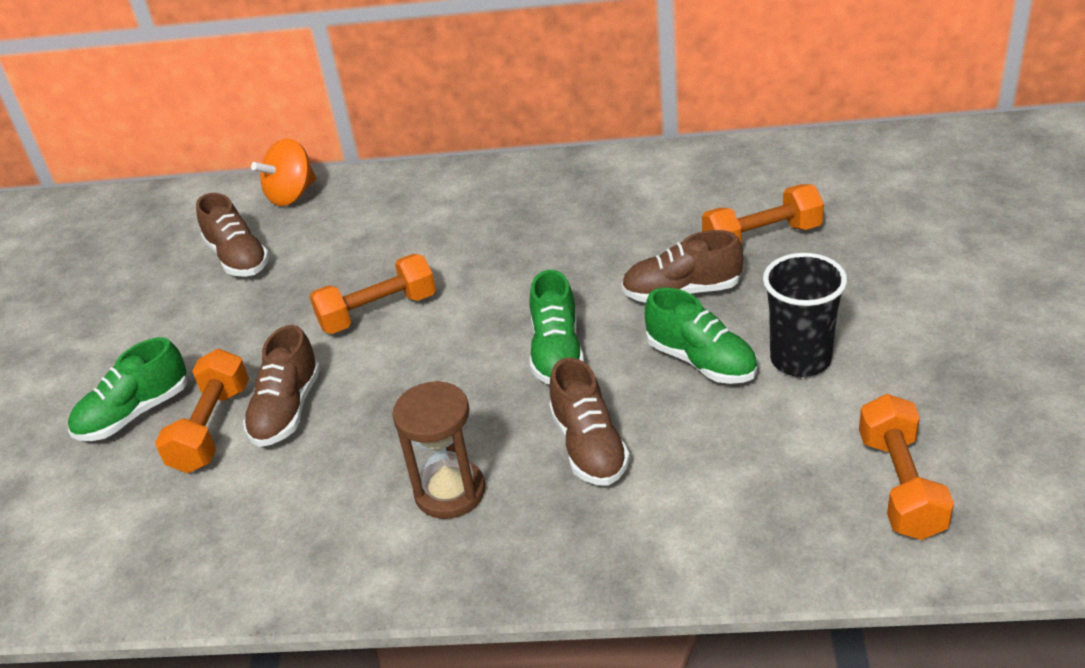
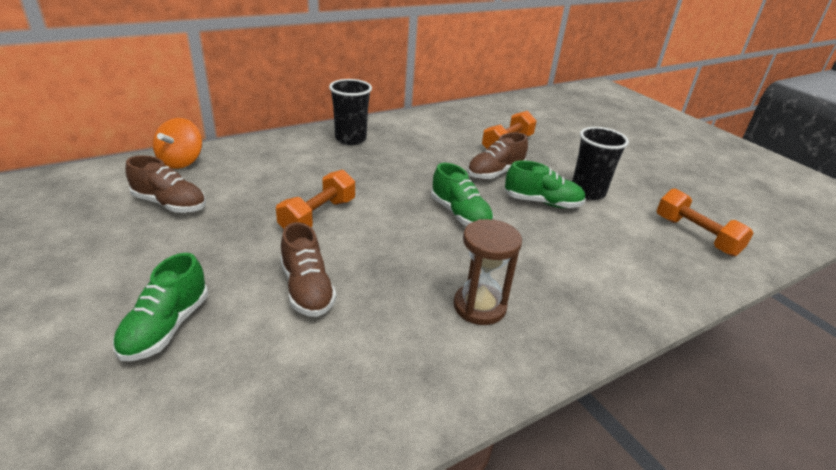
camera: 40 degrees left, 5 degrees down
orange dumbbell [155,349,249,473] -> none
brown shoe [549,357,630,486] -> none
none -> black cup [329,79,372,145]

